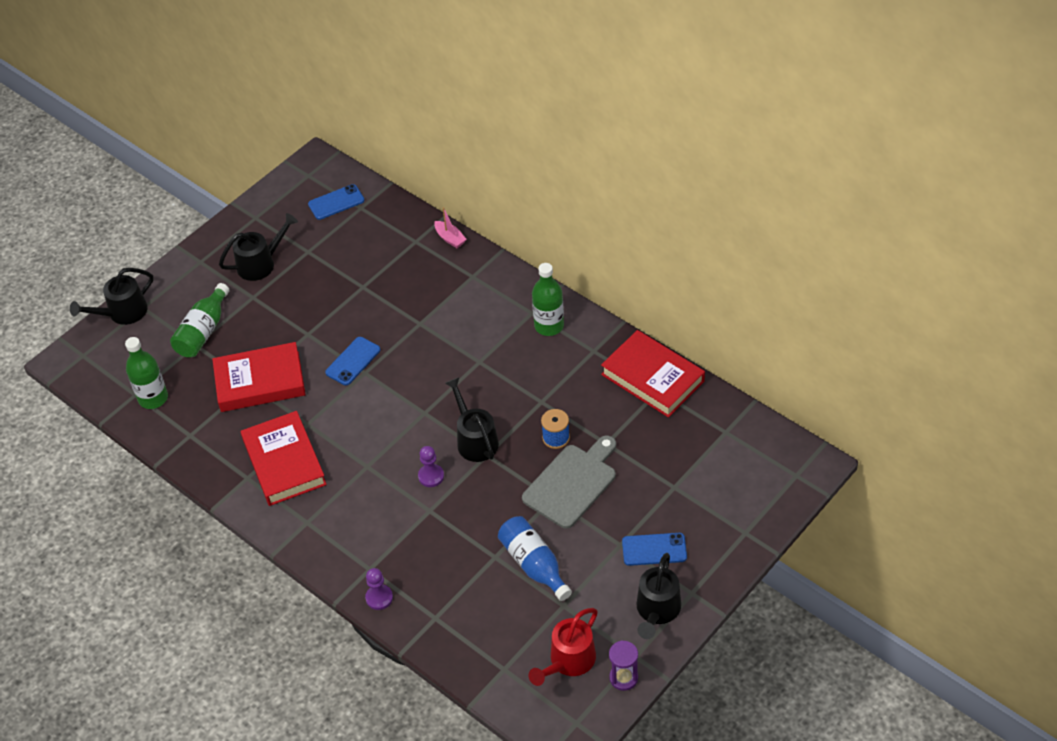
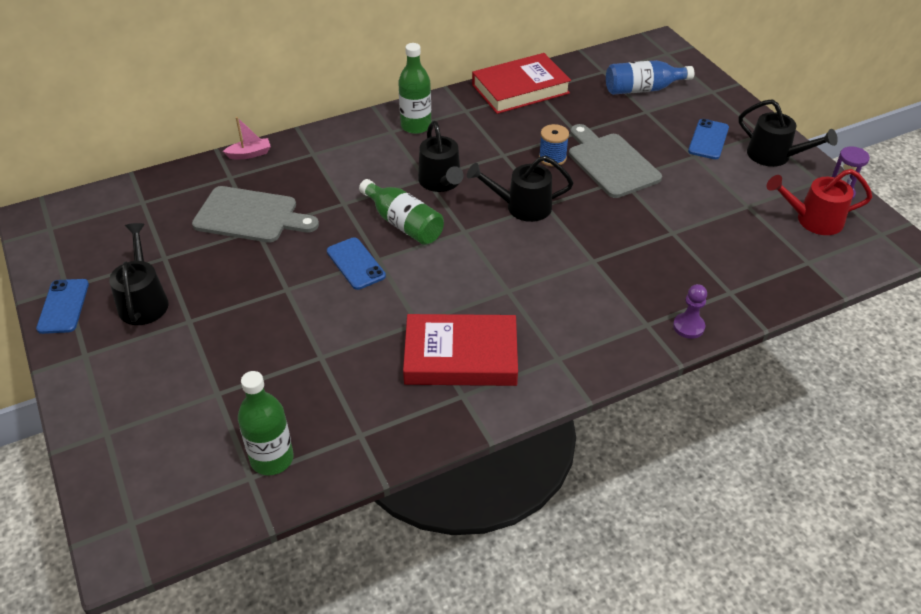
camera: 70 degrees left, 5 degrees down
black watering can [70,268,153,325] -> black watering can moved to [418,121,464,192]
green bottle [170,283,229,357] -> green bottle moved to [359,179,444,245]
red book [212,342,306,412] -> none
blue phone [308,184,364,220] -> blue phone moved to [36,279,89,334]
purple pawn [418,446,444,487] -> none
blue bottle [498,516,572,601] -> blue bottle moved to [606,60,694,95]
red watering can [529,608,598,686] -> red watering can turned 120 degrees clockwise [766,169,872,235]
none -> grey cutting board [192,186,319,243]

